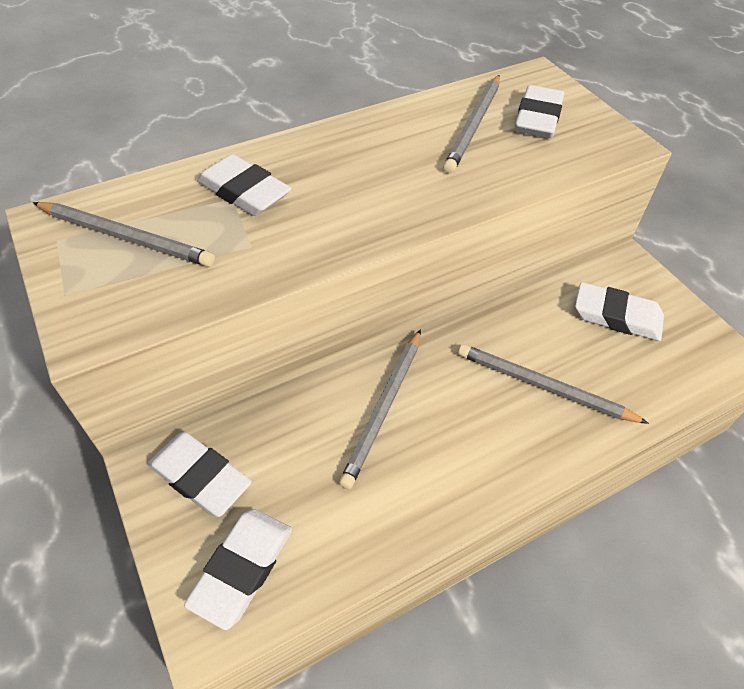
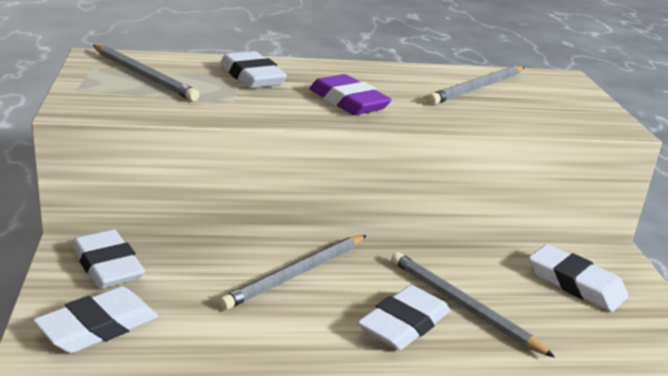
camera: 20 degrees right, 25 degrees down
white eraser [514,85,564,138] -> white eraser moved to [358,285,450,350]
none -> purple eraser [309,74,392,115]

